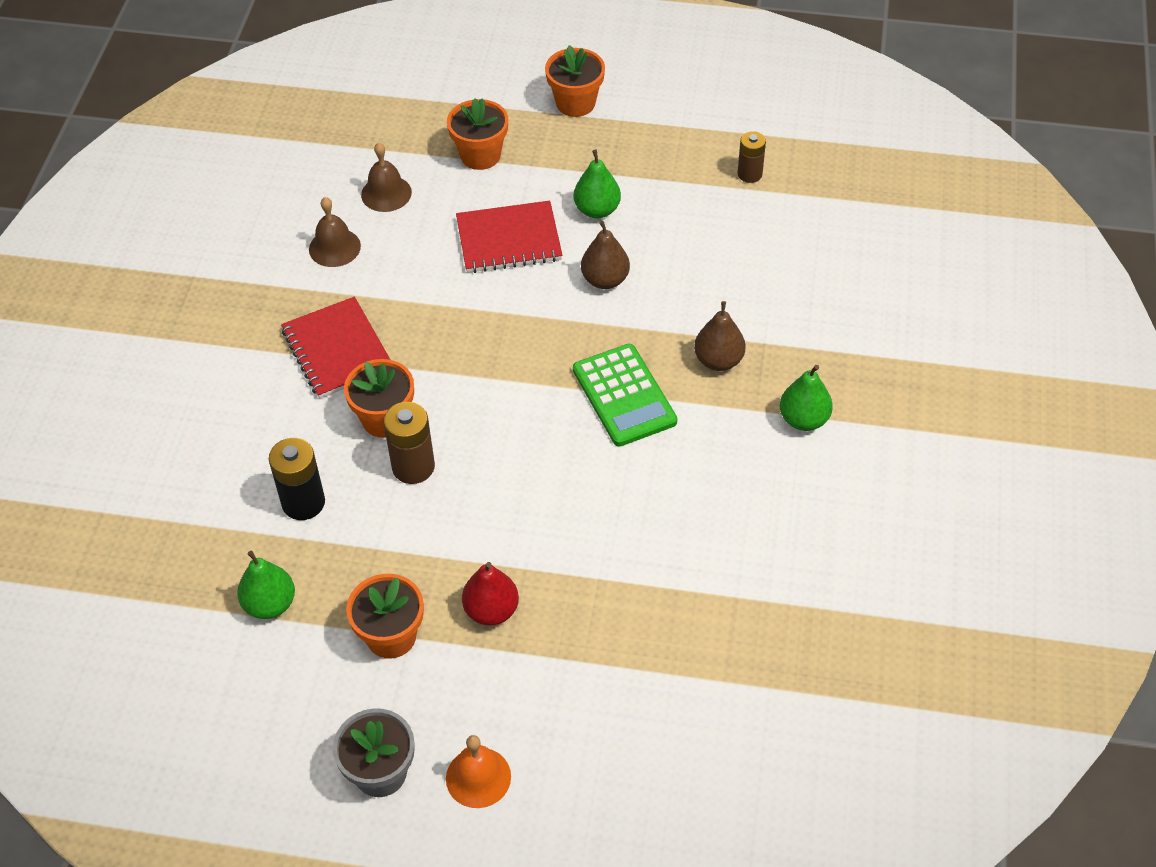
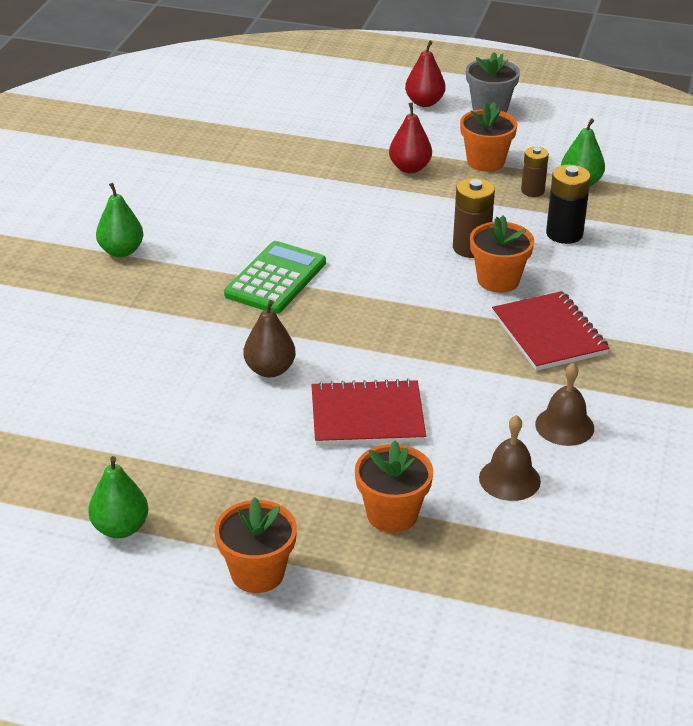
camera: 175 degrees left, 15 degrees down
orange bell [446,735,511,808] -> red pear [405,41,445,107]
green pear [573,150,621,219] -> green pear moved to [88,456,148,538]
green calculator [573,344,677,447] -> green calculator turned 45 degrees clockwise [224,241,326,314]
brown pear [694,301,746,371] -> none
brown battery [738,131,766,183] -> brown battery moved to [521,147,549,197]

